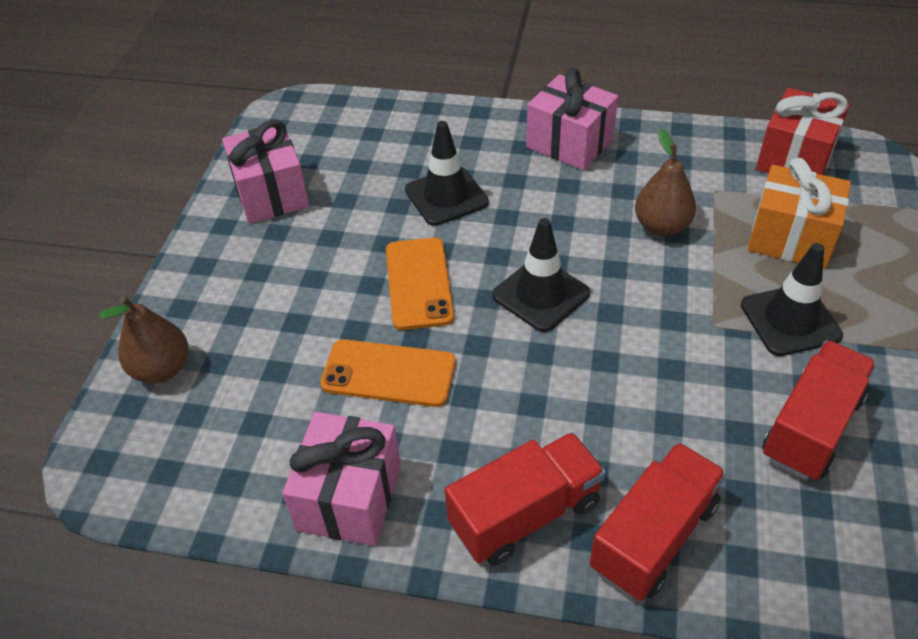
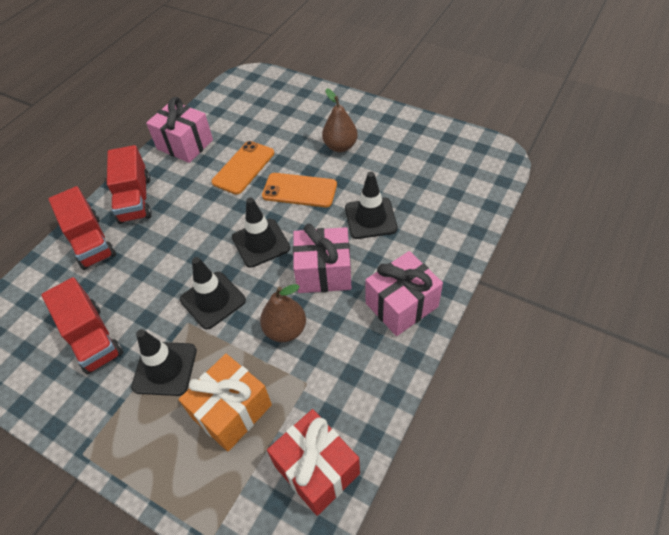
camera: 110 degrees right, 5 degrees up
brown pear [99,296,189,383] -> brown pear moved to [322,88,358,152]
pink gift [222,120,309,223] -> pink gift moved to [293,224,352,293]
none -> black traffic cone [180,257,246,329]

